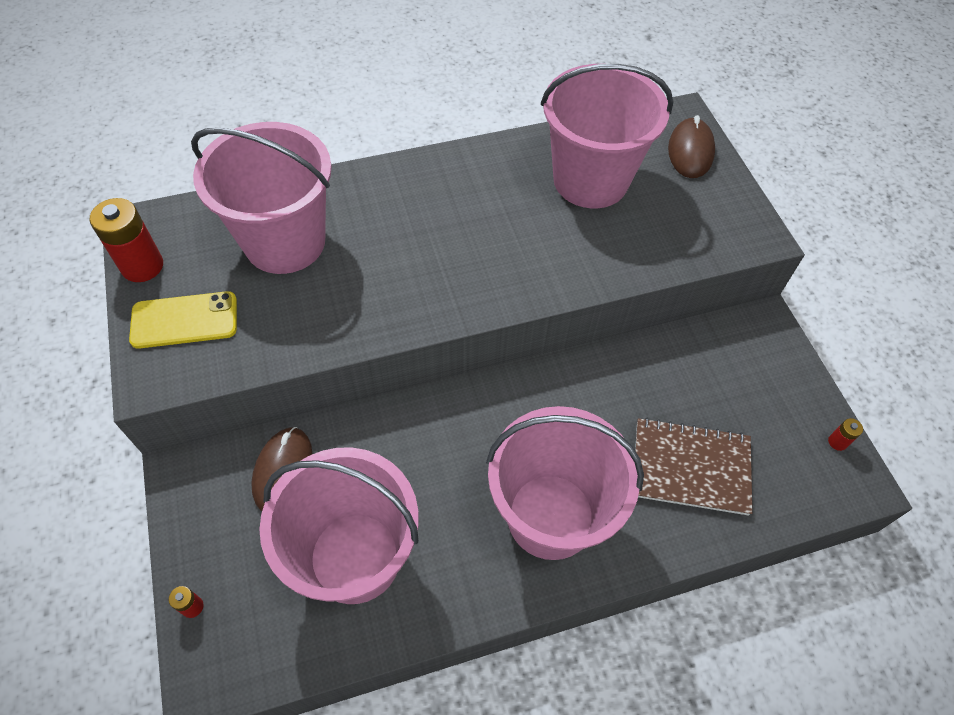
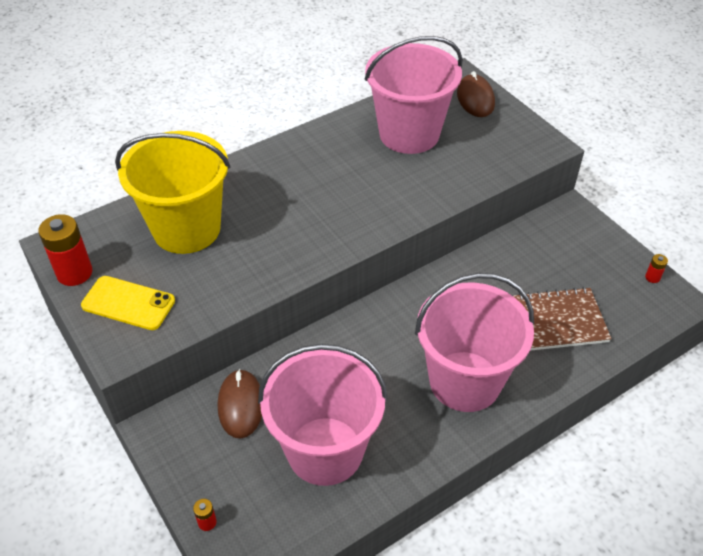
camera: 15 degrees left, 10 degrees down
yellow phone [129,291,237,349] -> yellow phone turned 45 degrees clockwise [81,276,175,330]
pink bucket [191,122,332,274] -> yellow bucket [115,131,230,254]

